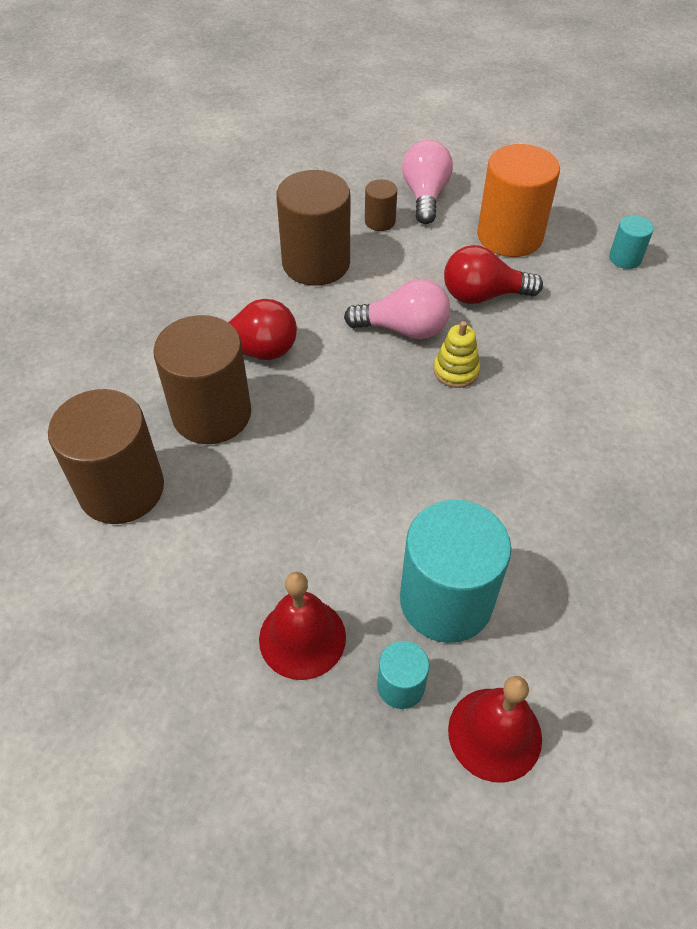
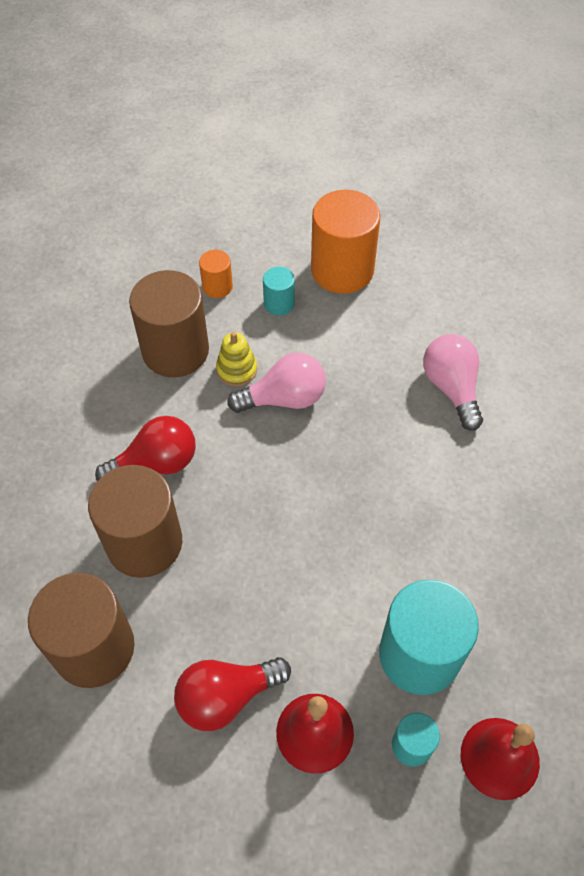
camera: 20 degrees left, 5 degrees up
brown cylinder [365,179,397,231] -> orange cylinder [199,250,233,298]
pink light bulb [402,140,453,224] -> pink light bulb moved to [423,334,483,431]
yellow stacking toy [433,321,480,388] -> yellow stacking toy moved to [216,332,257,386]
red light bulb [444,245,543,304] -> red light bulb moved to [174,657,291,731]
turquoise cylinder [609,216,654,269] -> turquoise cylinder moved to [263,267,295,315]

